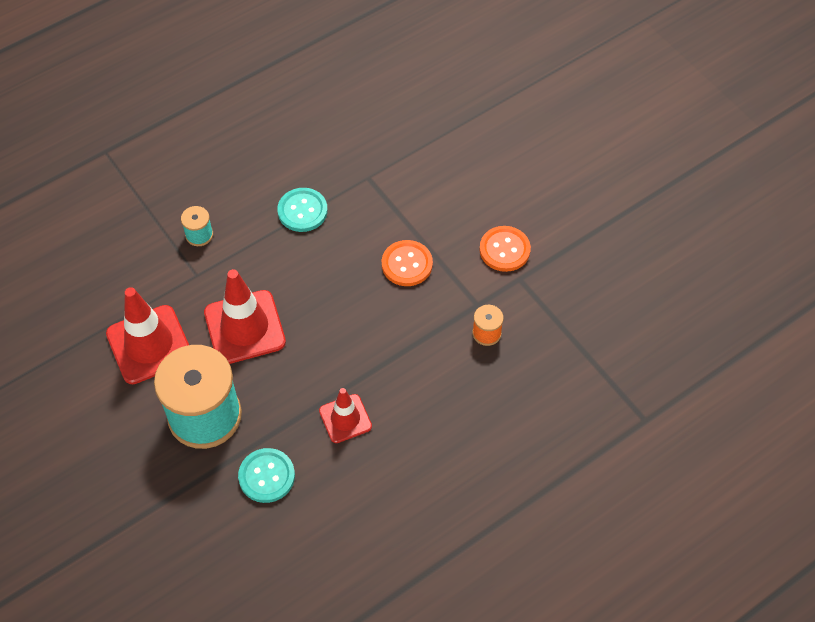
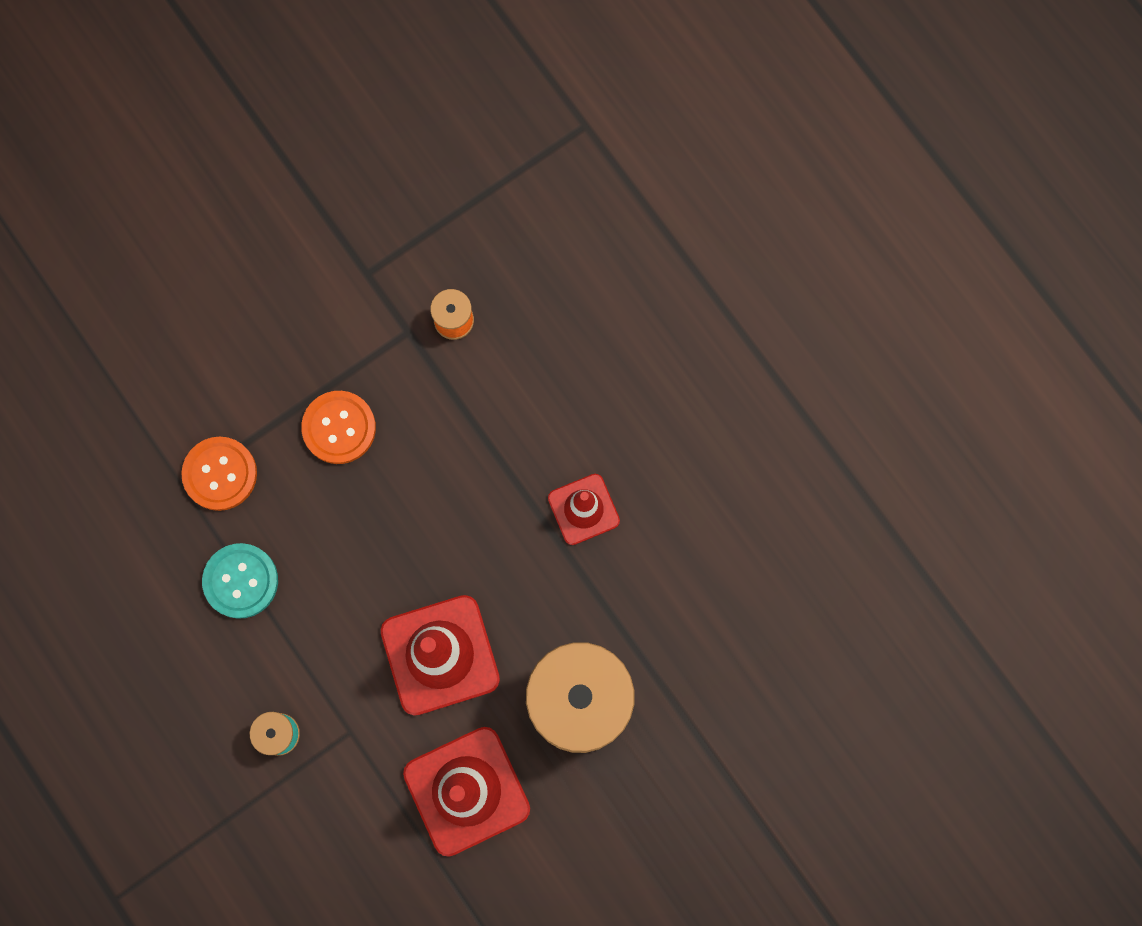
camera: 90 degrees left, 20 degrees up
turquoise button [238,448,295,503] -> none
orange button [480,226,531,272] -> orange button moved to [181,436,257,511]

